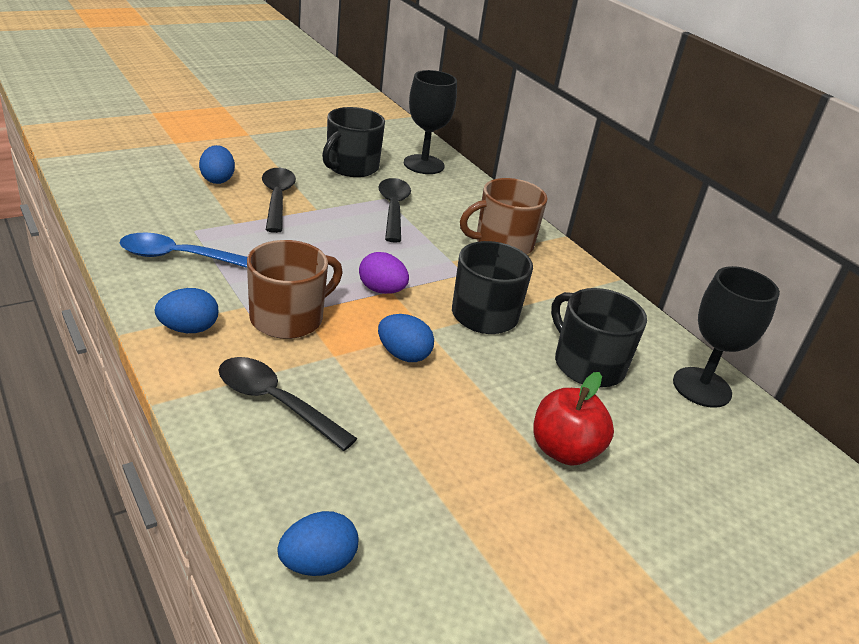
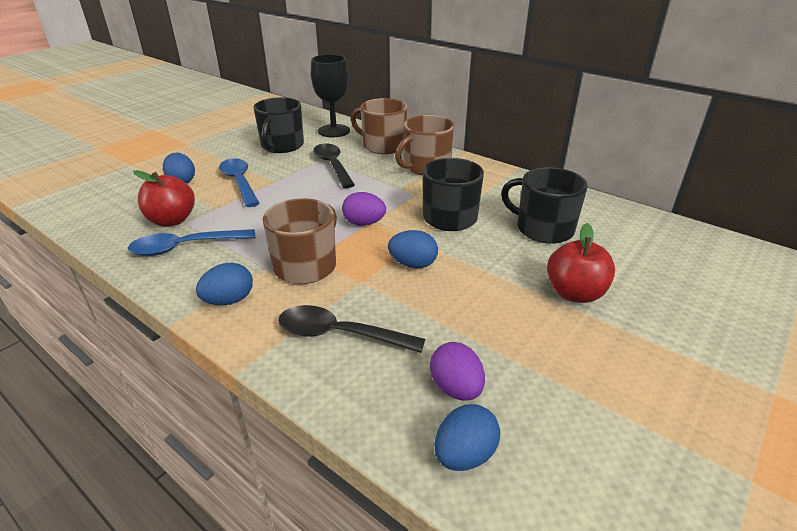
camera: 15 degrees left, 0 degrees up
black spoon [262,168,296,233] -> blue spoon [219,158,260,207]
black goblet [673,266,780,408] -> none
none -> red apple [133,170,195,226]
none -> brown mug [351,98,407,154]
none -> purple egg [430,342,485,401]

